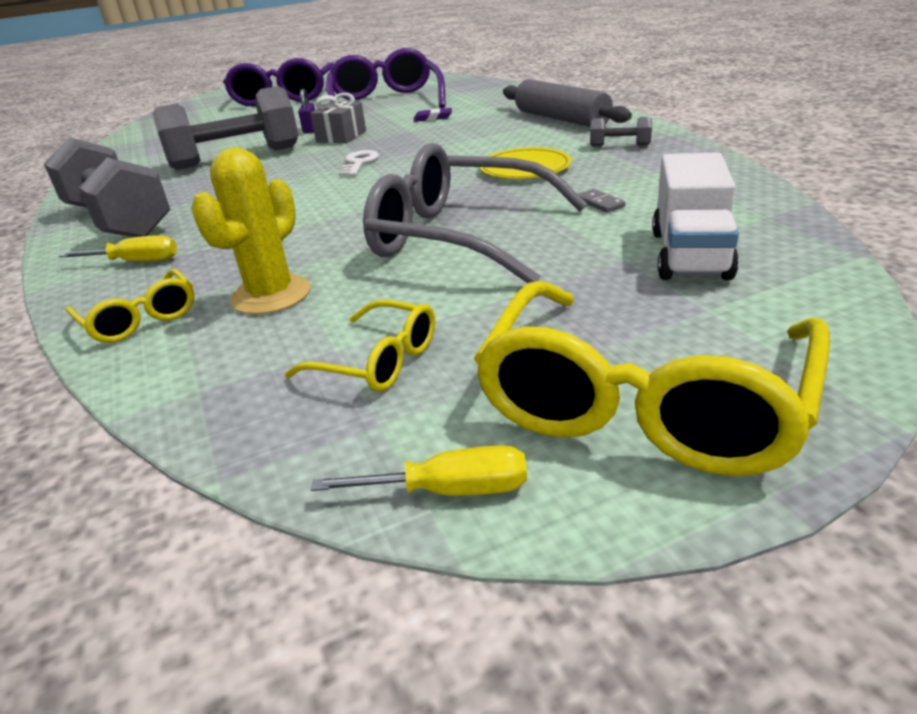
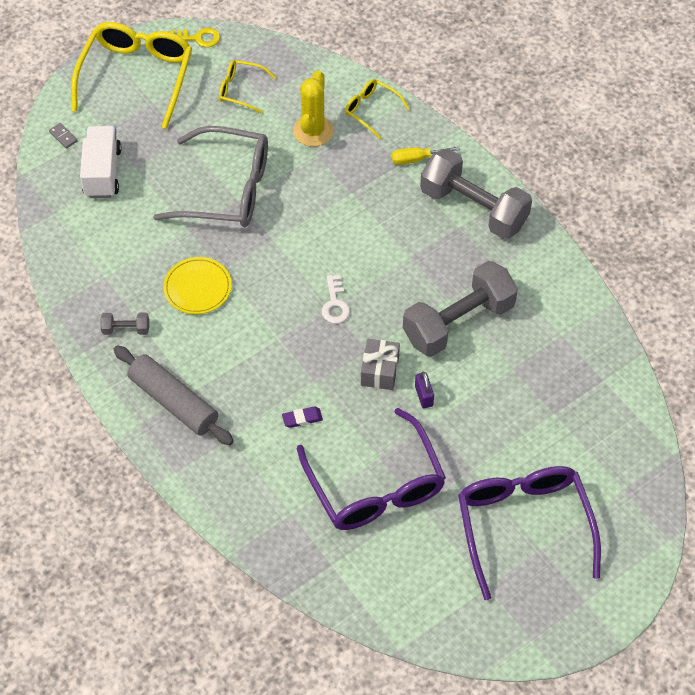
camera: 165 degrees right, 25 degrees up
yellow screwdriver [311,445,527,496] -> yellow key [170,28,220,47]
grey domino [578,189,626,213] -> grey domino moved to [49,123,78,149]

